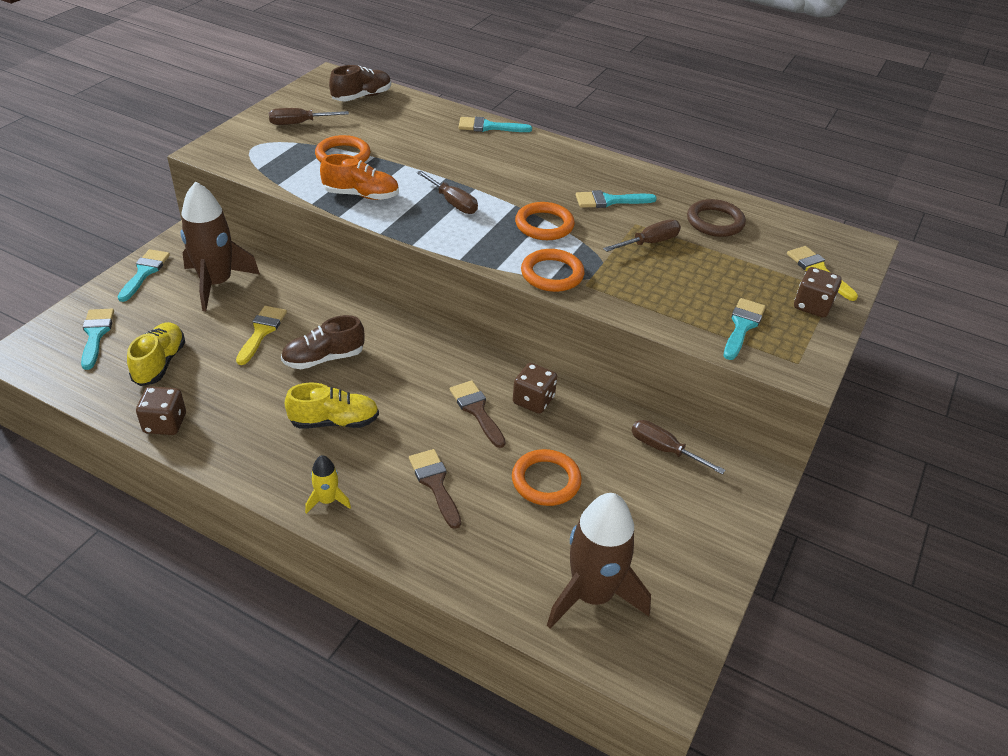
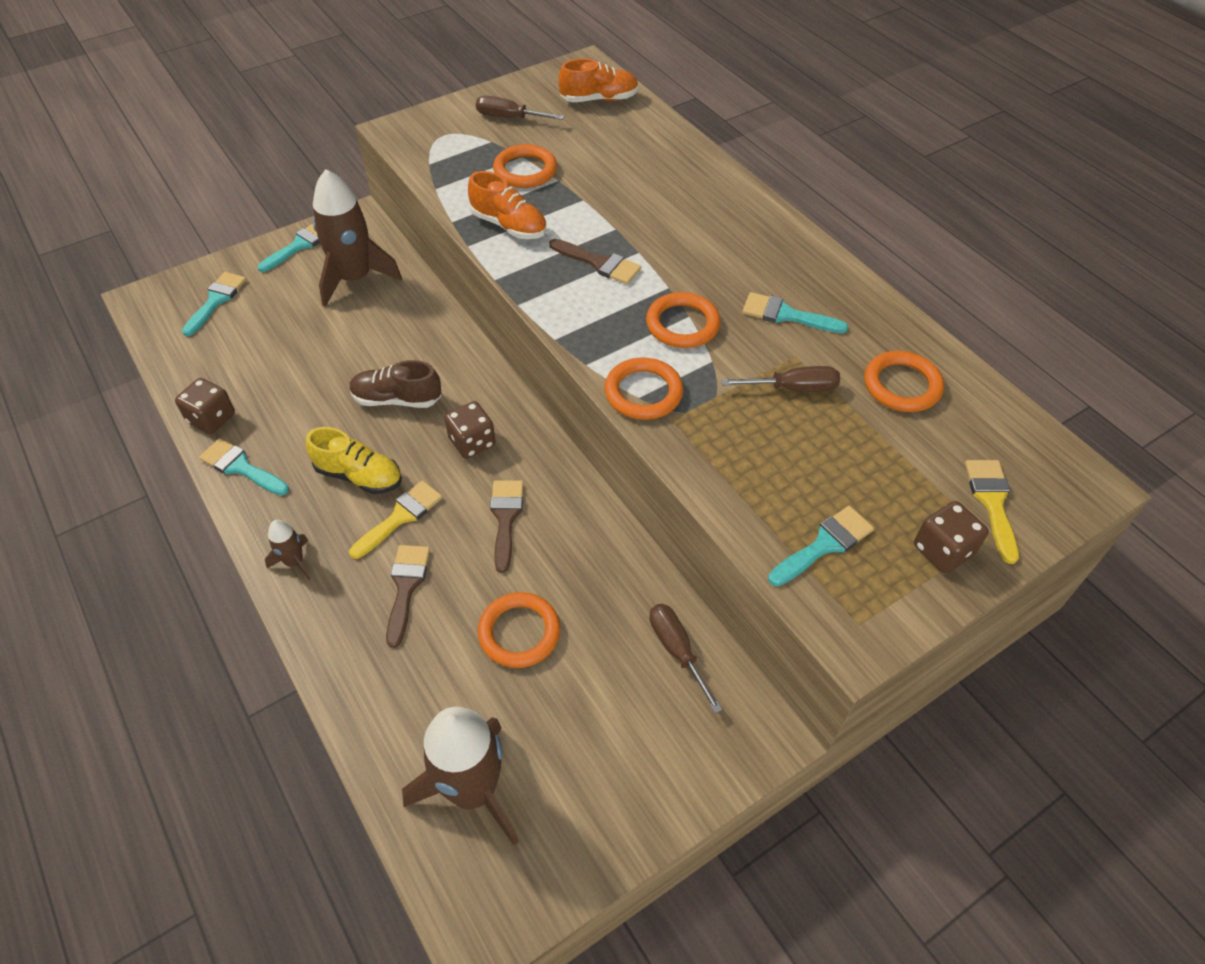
camera: 30 degrees right, 10 degrees up
yellow shoe [127,322,185,386] -> none
yellow brush [236,306,287,365] -> yellow brush moved to [349,480,443,559]
yellow rocket [305,455,351,514] -> brown rocket [265,520,310,580]
brown shoe [329,65,391,101] -> orange shoe [559,58,639,102]
brown screwdriver [417,171,478,214] -> brown brush [549,239,641,284]
turquoise brush [459,117,532,132] -> turquoise brush moved to [199,438,289,496]
brown dice [513,363,557,414] -> brown dice moved to [444,401,496,459]
brown ring [687,199,746,237] -> orange ring [864,351,944,412]

